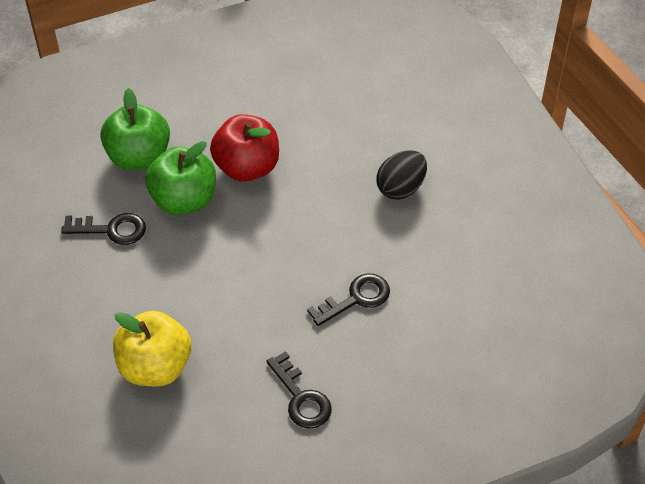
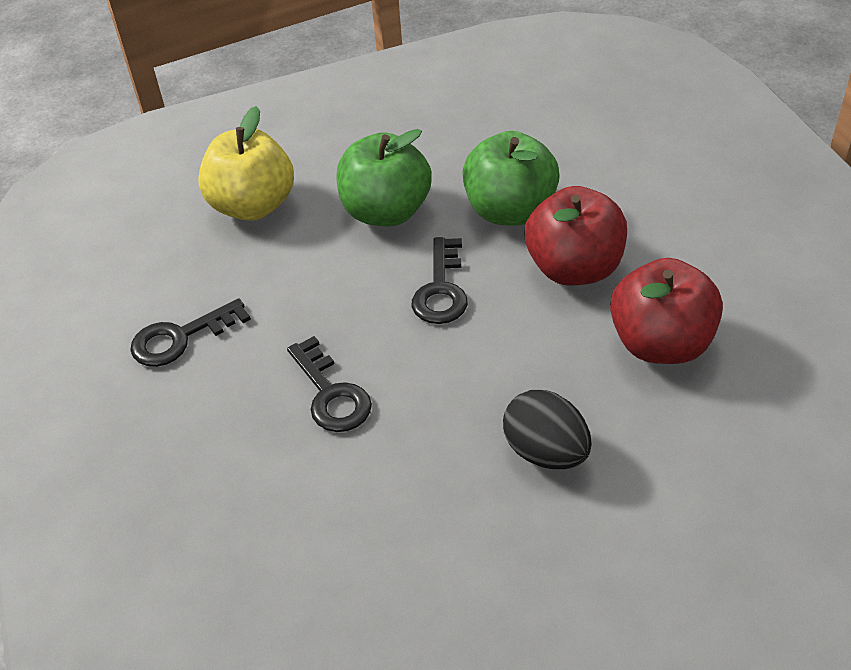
camera: 95 degrees right, 5 degrees down
black key [61,213,146,245] -> black key moved to [412,237,468,324]
green apple [100,88,170,170] -> green apple moved to [336,129,432,226]
none -> red apple [610,258,723,364]

